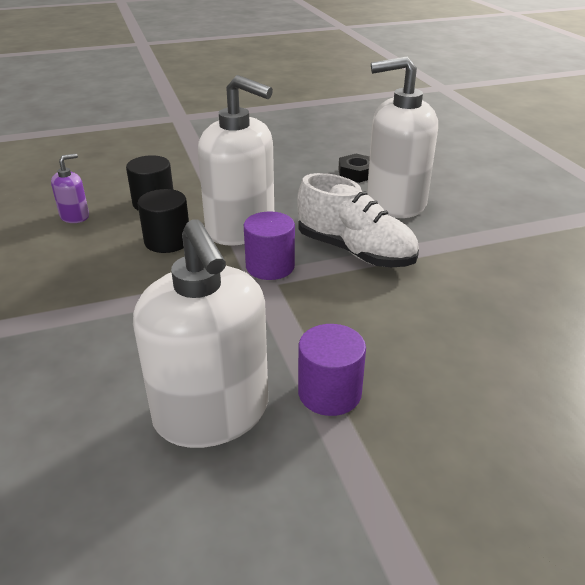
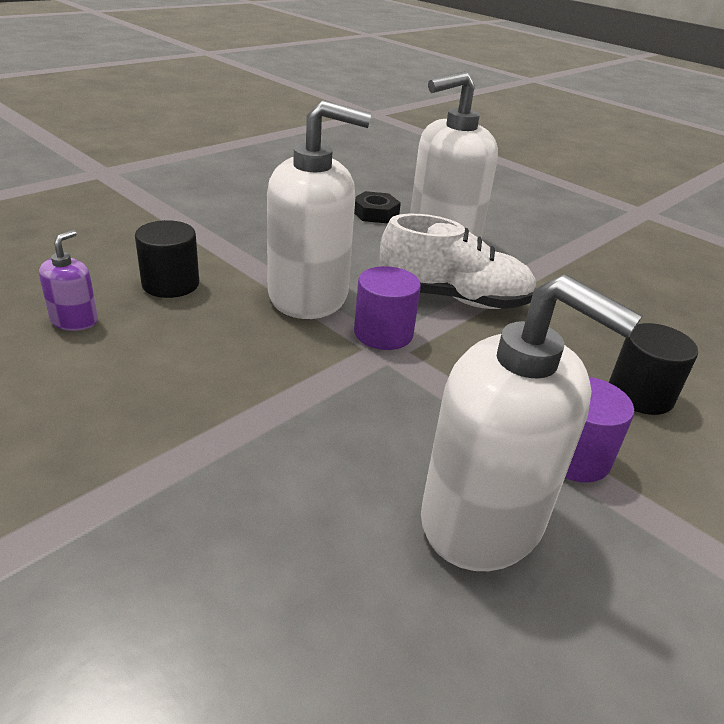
camera: 30 degrees left, 0 degrees up
black cylinder [137,189,189,253] -> black cylinder moved to [609,323,698,415]

